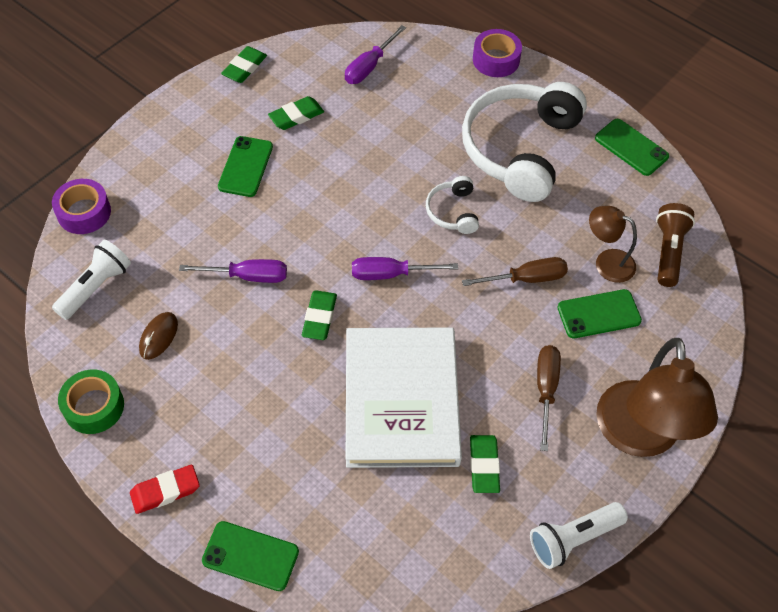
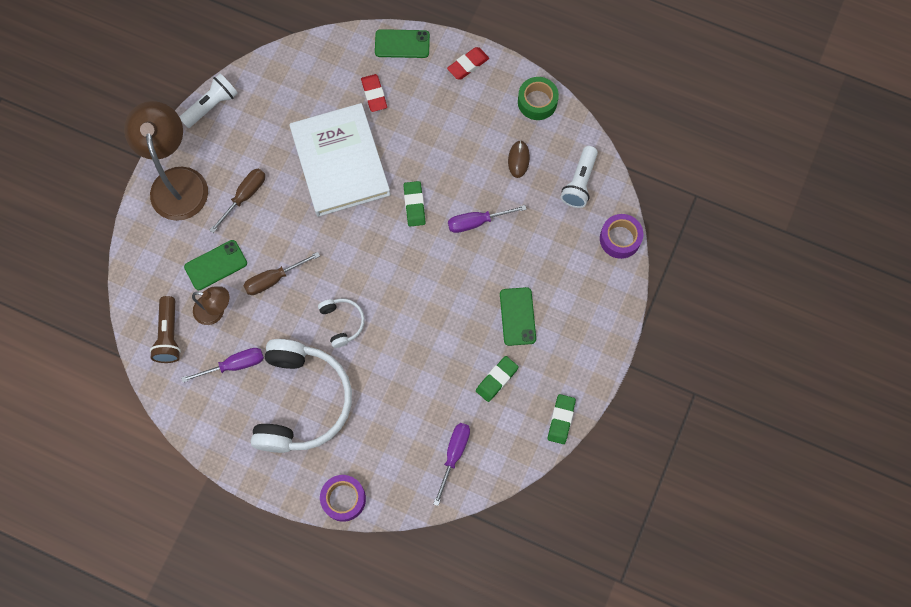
camera: 165 degrees right, 15 degrees up
purple screwdriver [352,257,458,280] -> purple screwdriver moved to [181,348,264,382]
green eraser [470,435,500,493] -> none
brown screwdriver [537,345,561,451] -> brown screwdriver turned 135 degrees counterclockwise [209,169,265,233]
green phone [595,119,669,176] -> none
none -> red eraser [361,74,387,112]

